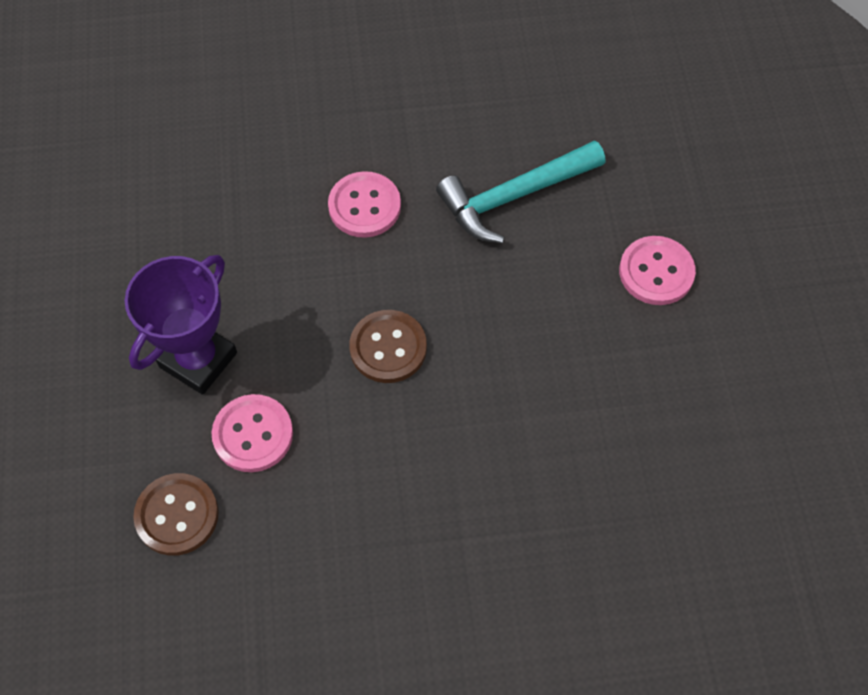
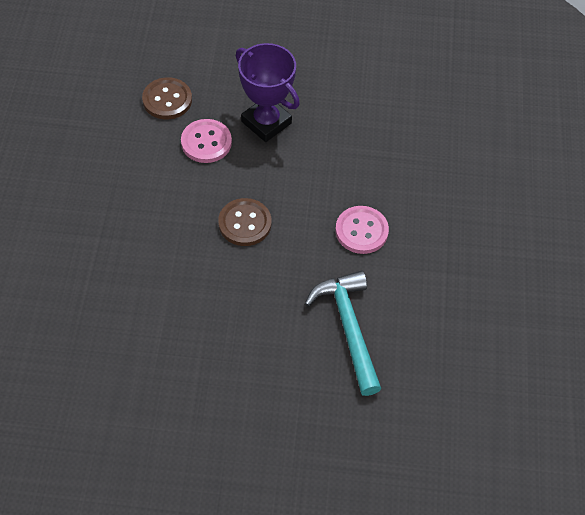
camera: 100 degrees right, 5 degrees down
pink button [619,236,696,305] -> none

